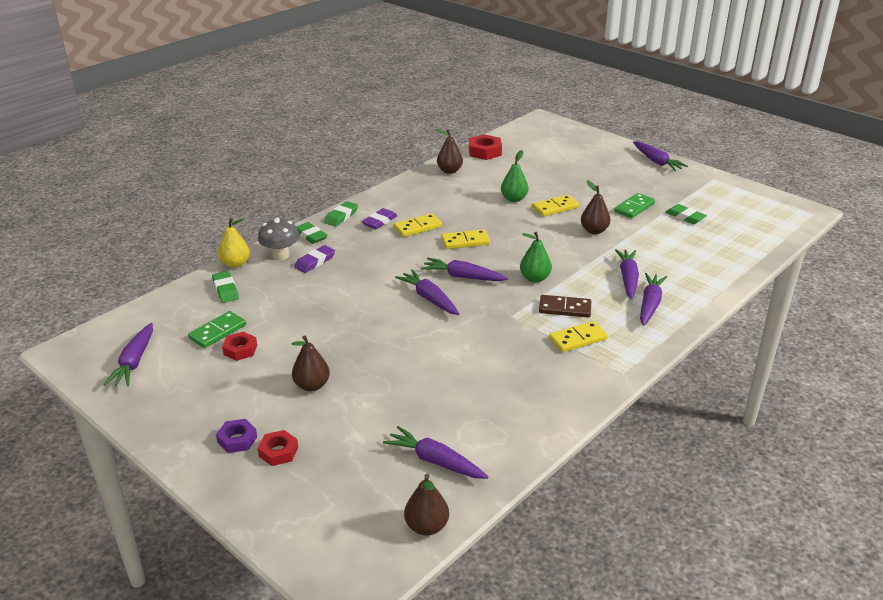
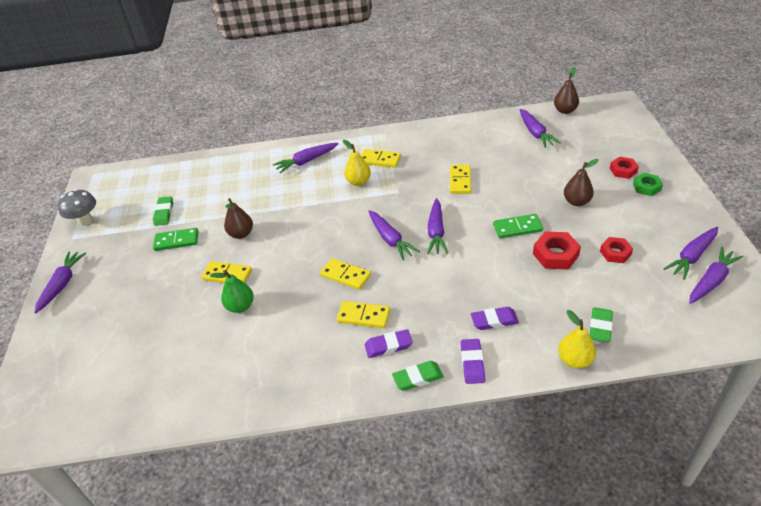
camera: 135 degrees left, 10 degrees up
green domino [188,311,246,348] -> green domino moved to [493,214,543,238]
purple nut [216,419,257,453] -> green nut [633,173,663,196]
grey mushroom [258,218,300,260] -> grey mushroom moved to [58,189,96,226]
green eraser [296,222,328,244] -> purple eraser [461,339,485,384]
brown pear [436,129,463,174] -> none
red nut [469,134,502,160] -> red nut moved to [533,231,581,270]
green pear [520,232,552,283] -> none
brown domino [539,295,591,318] -> yellow pear [343,140,371,186]
purple carrot [615,249,639,299] -> purple carrot moved to [664,227,718,280]
none -> yellow domino [450,165,471,194]

